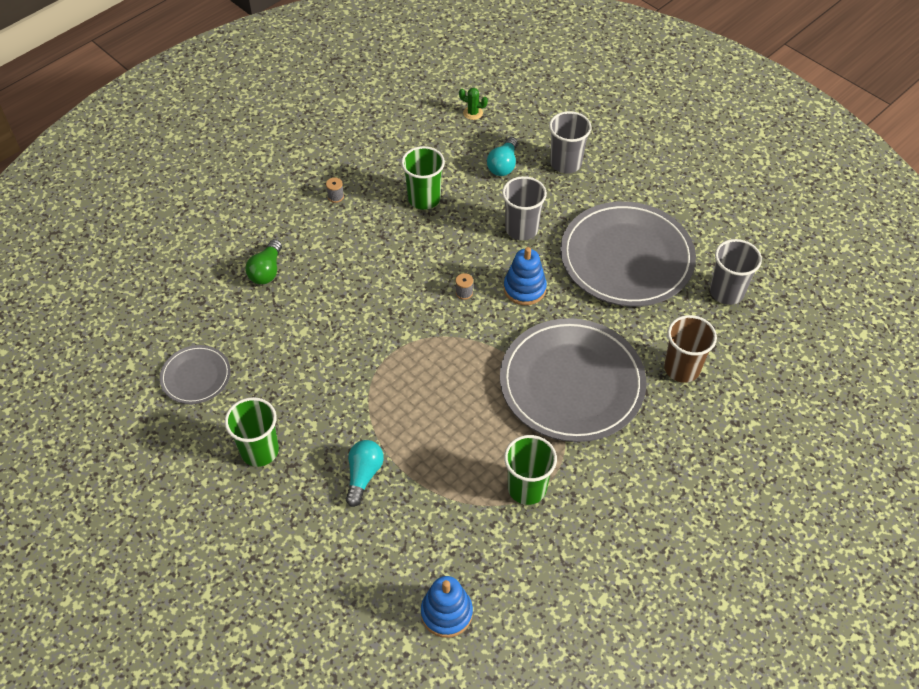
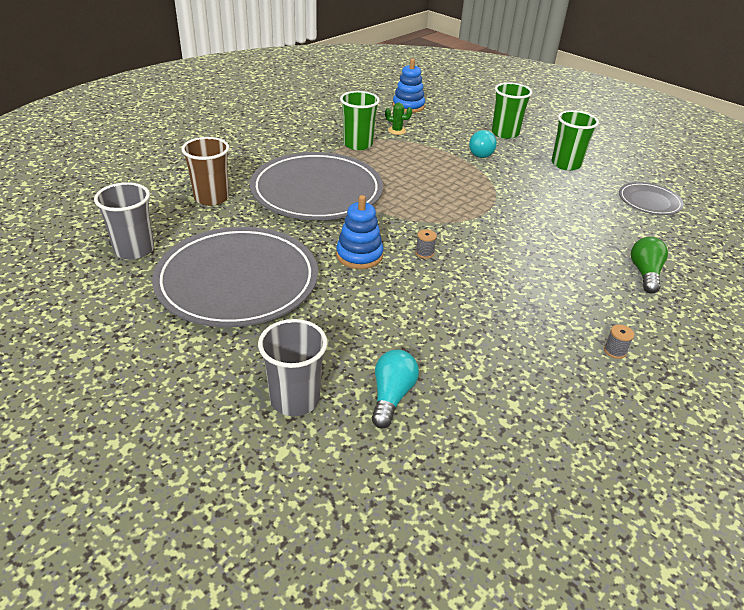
camera: 175 degrees right, 15 degrees down
green cup [401,146,445,210] -> green cup moved to [492,82,532,139]
green cactus [459,88,488,120] -> green cactus moved to [385,103,412,135]
grey cup [502,176,547,240] -> none

